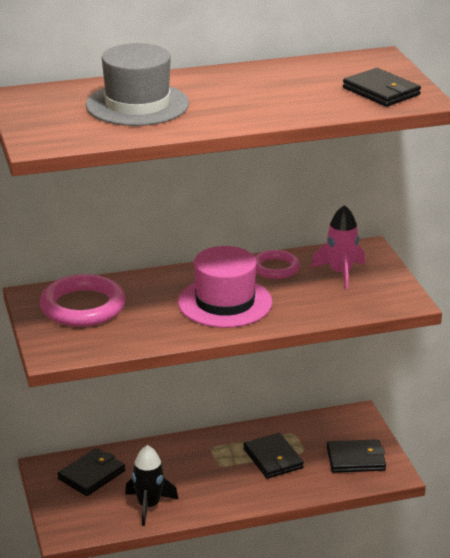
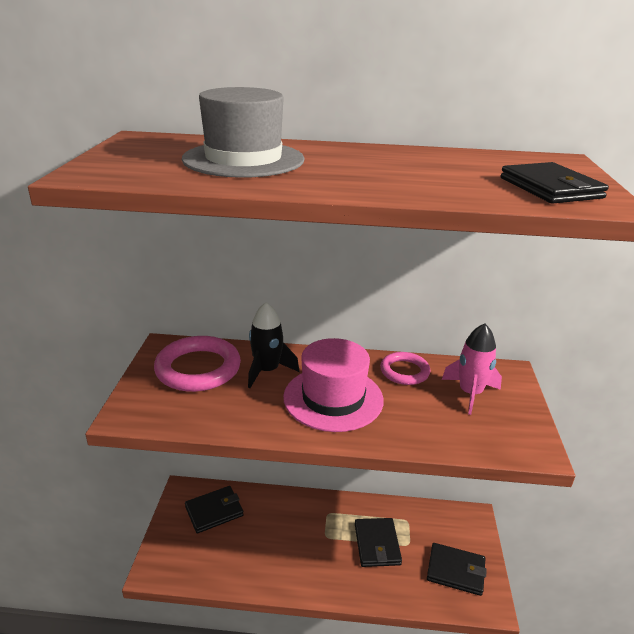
camera: 20 degrees right, 0 degrees up
black rocket [125,445,178,526] -> black rocket moved to [248,302,299,388]

